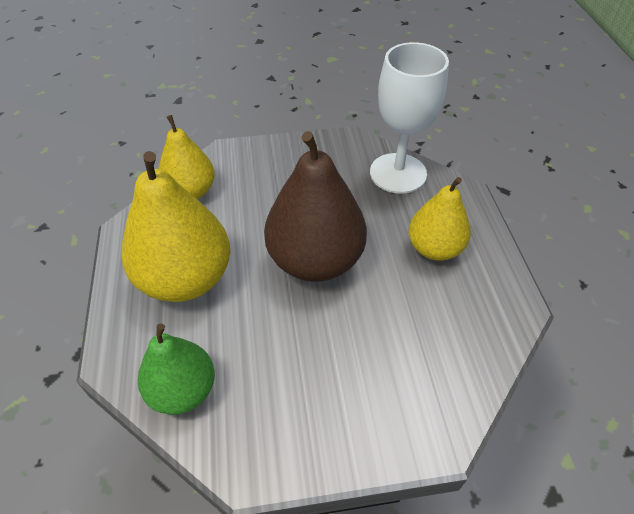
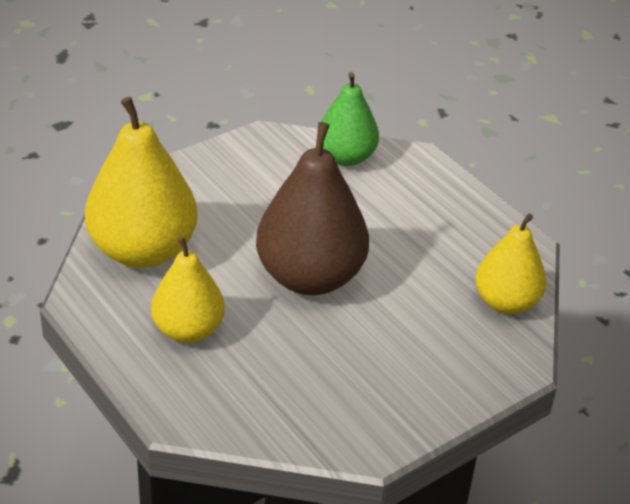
camera: 150 degrees right, 10 degrees down
yellow pear [121,151,230,302] -> yellow pear moved to [85,97,197,268]
white goblet [370,42,449,194] -> none

